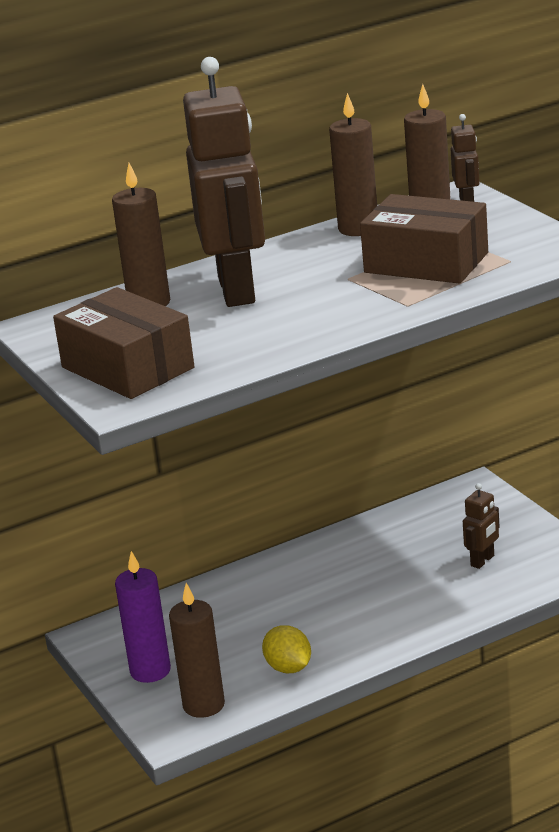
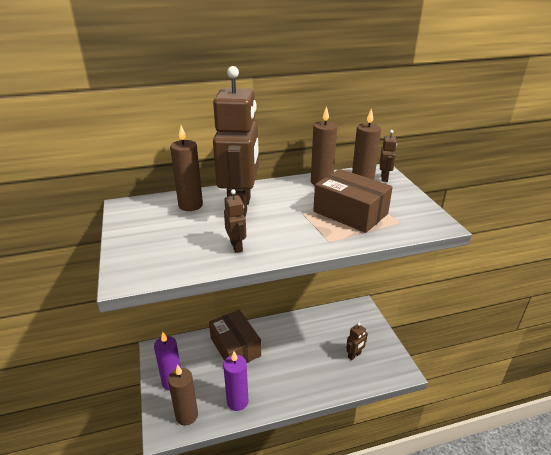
camera: 10 degrees right, 5 degrees up
brown box [53,287,195,399] -> brown box moved to [209,310,261,363]
yellow lemon [262,625,311,673] -> purple candle [223,351,249,411]
none -> brown robot [224,189,246,253]

